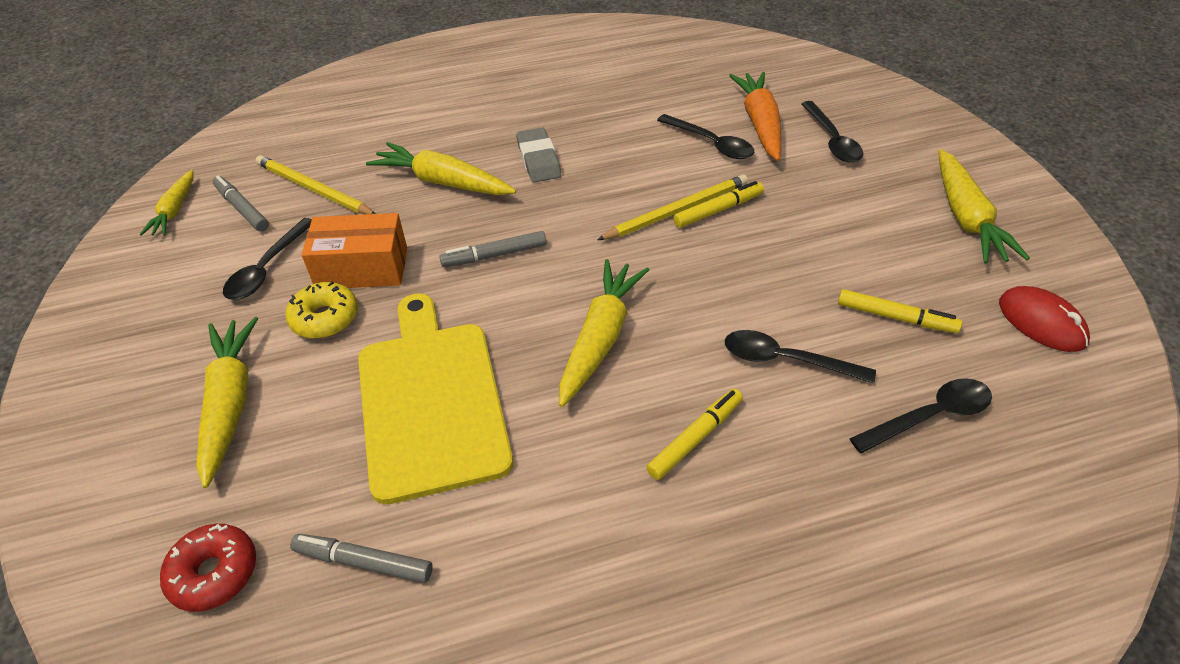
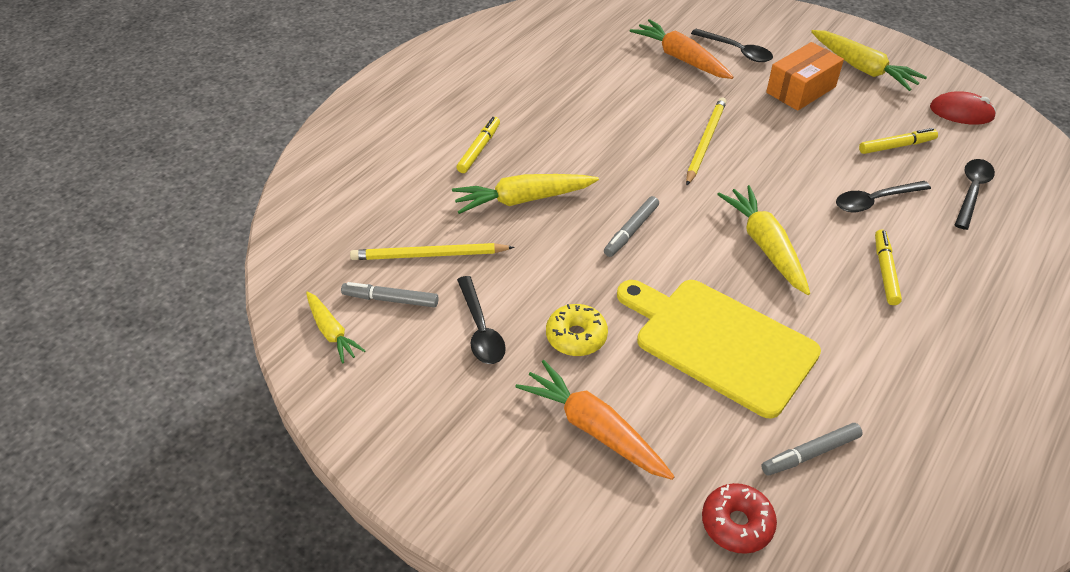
camera: 40 degrees left, 0 degrees up
yellow carrot [197,317,258,488] -> orange carrot [515,360,675,480]
orange box [302,213,407,288] -> orange box moved to [766,42,844,111]
grey eraser [516,127,561,183] -> none
black spoon [657,114,754,159] -> none
yellow marker [673,181,764,228] -> yellow marker moved to [456,117,500,173]

